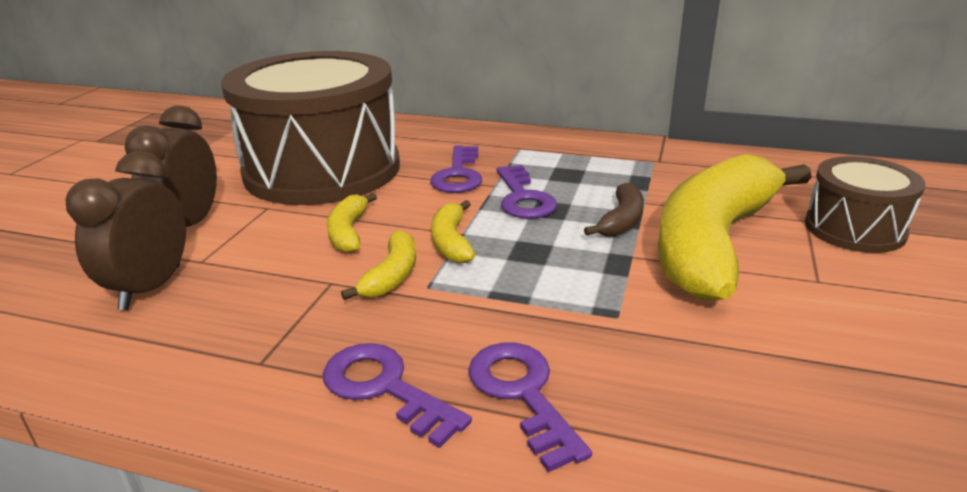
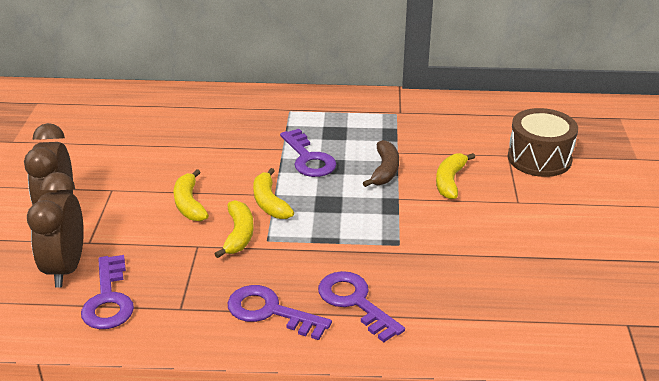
camera: 15 degrees left, 5 degrees up
brown drum [221,51,400,205] -> none
purple key [430,145,482,193] -> purple key moved to [81,255,134,329]
yellow banana [658,154,812,301] -> yellow banana [436,153,475,199], size x0.41

